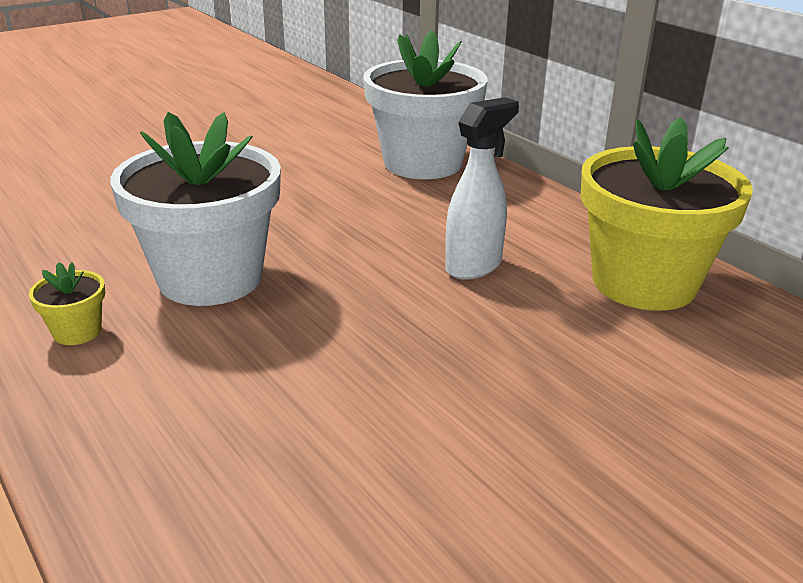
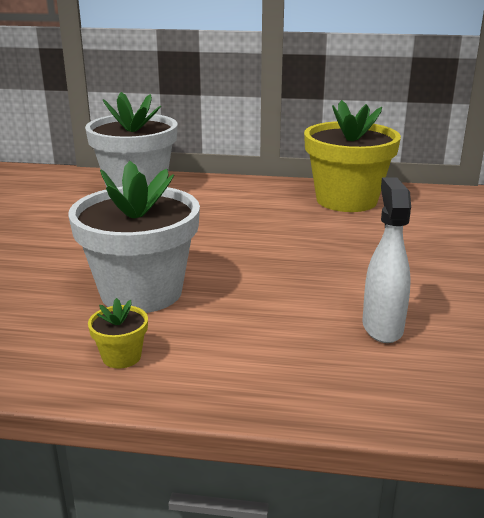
camera: 45 degrees left, 5 degrees down
white spray bottle [445,97,519,280] -> white spray bottle moved to [362,177,411,343]

